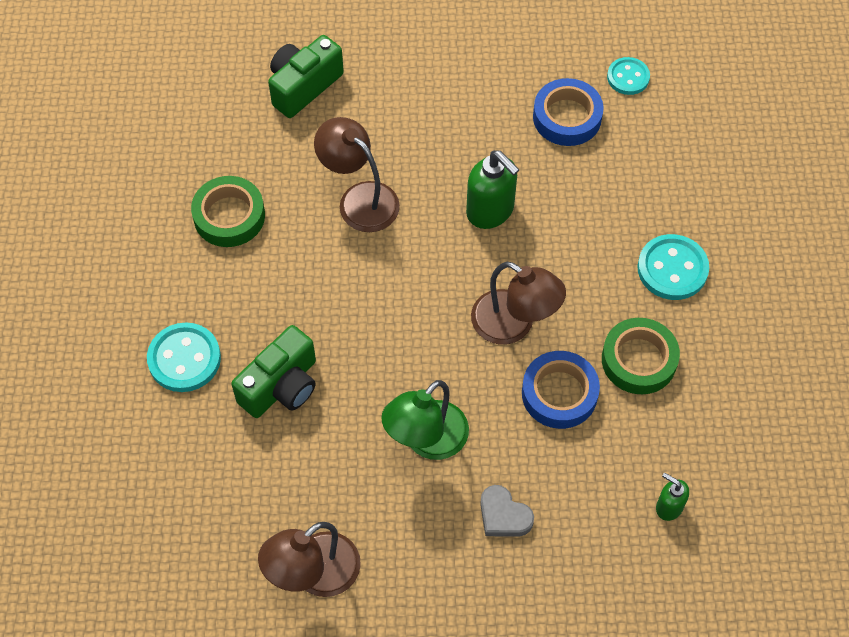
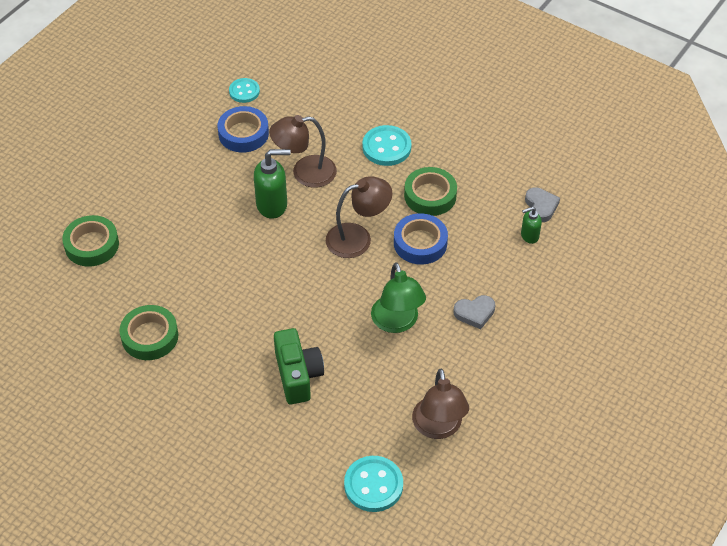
camera: 55 degrees left, 10 degrees down
turquoise button [147,323,221,392] -> turquoise button moved to [344,456,403,512]
green camera [268,35,344,118] -> green tape [62,215,119,267]
brown lamp [314,117,400,232] -> brown lamp moved to [269,115,337,188]
none -> grey heart [525,187,560,222]

